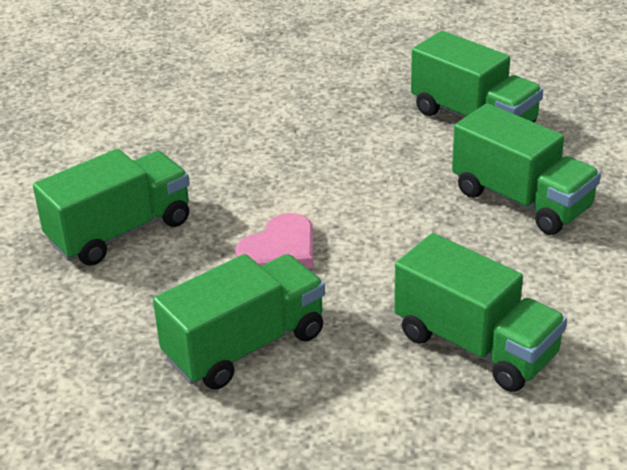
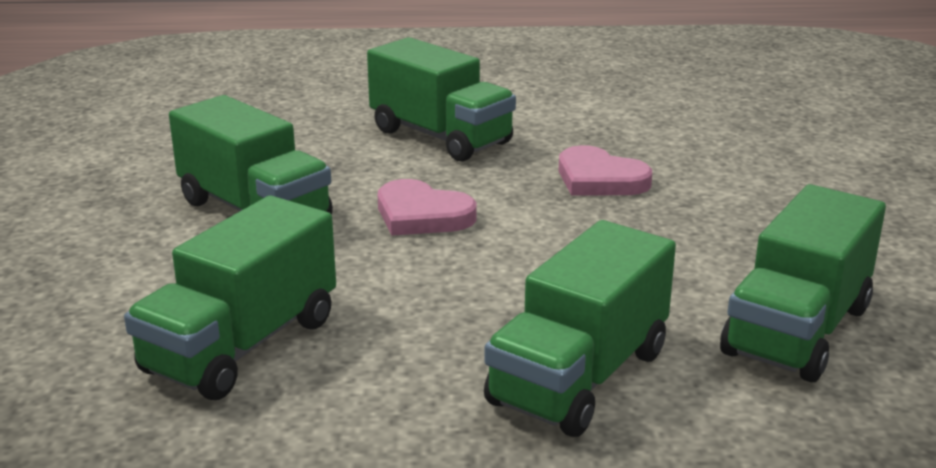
camera: 80 degrees right, 10 degrees down
none -> pink heart [559,145,652,195]

